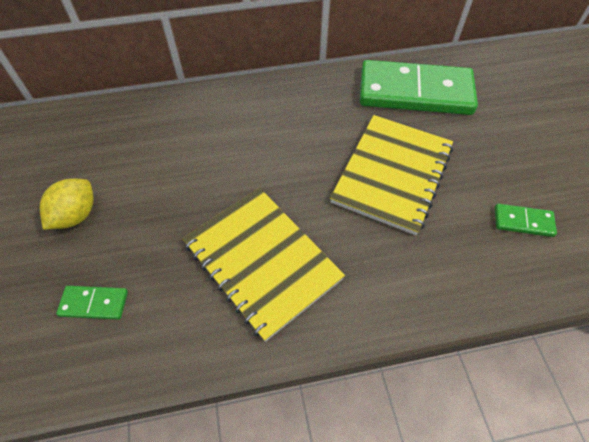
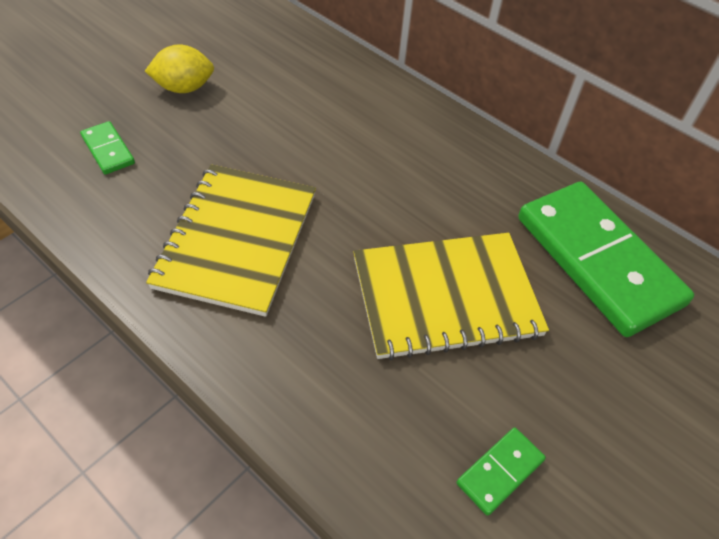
camera: 50 degrees right, 5 degrees down
green domino [495,204,557,237] -> green domino turned 75 degrees clockwise [457,428,546,516]

